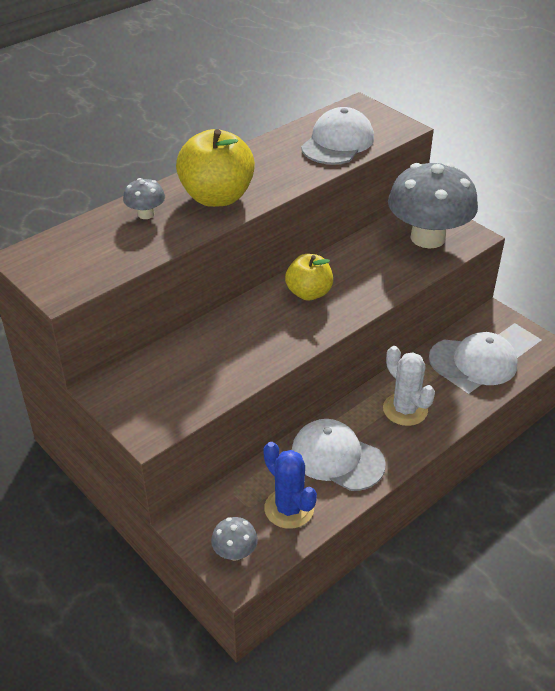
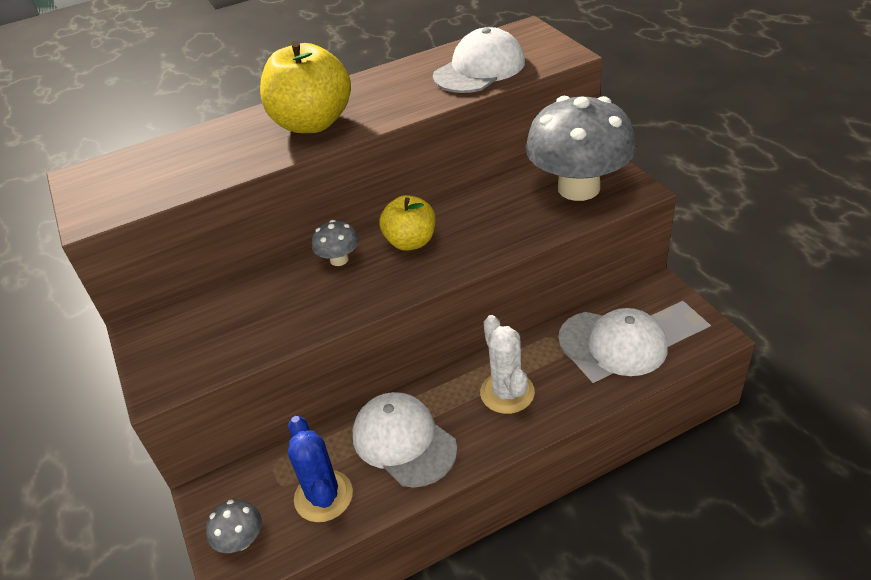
camera: 20 degrees right, 0 degrees up
grey mushroom [123,178,165,219] -> grey mushroom moved to [312,220,359,266]

